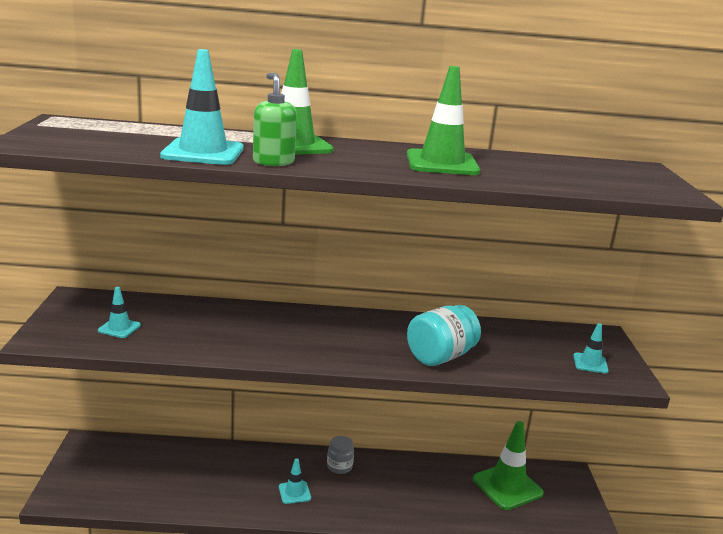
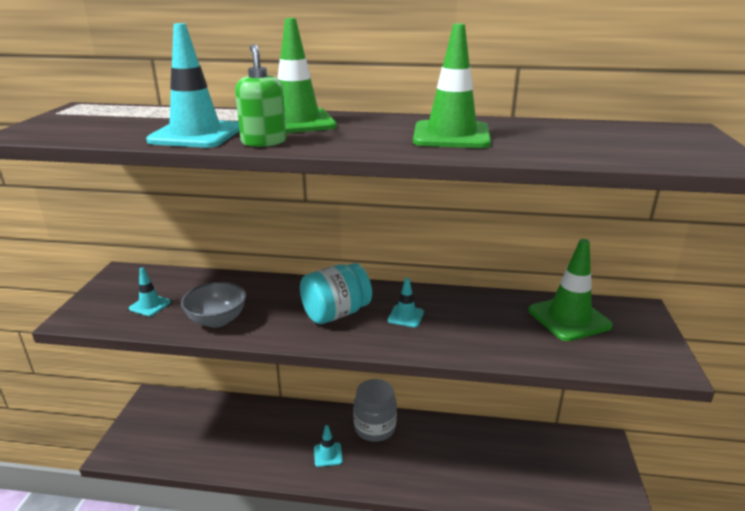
camera: 10 degrees right, 5 degrees up
grey jar [327,436,354,474] -> grey jar [353,379,397,442], size x1.70
turquoise jar [407,305,481,366] -> turquoise jar moved to [300,263,372,324]
green traffic cone [473,421,544,510] -> green traffic cone moved to [528,239,613,341]
turquoise traffic cone [573,323,609,373] -> turquoise traffic cone moved to [388,277,424,327]
none -> grey bowl [181,282,246,328]

